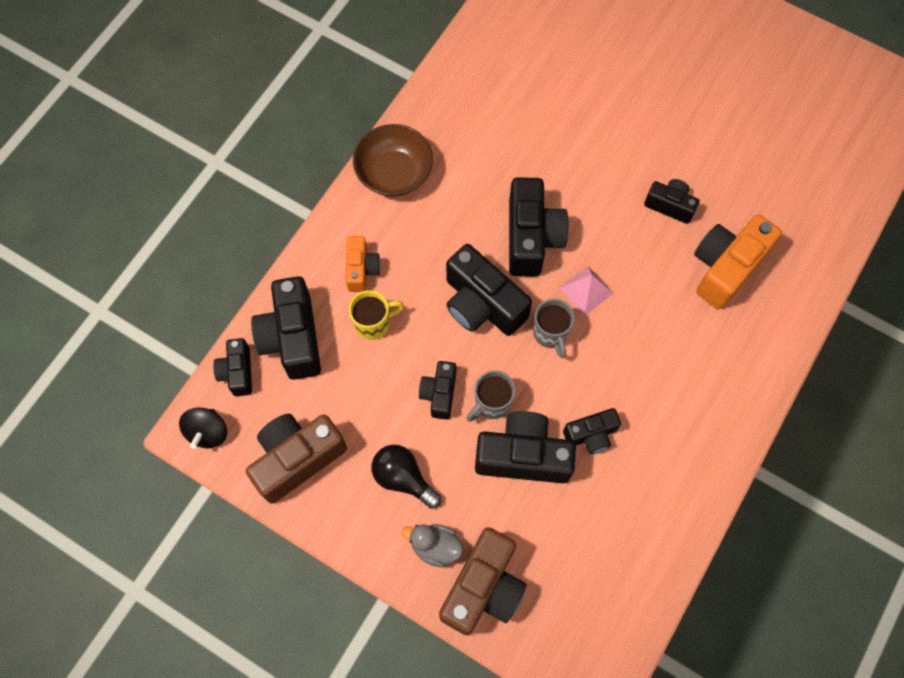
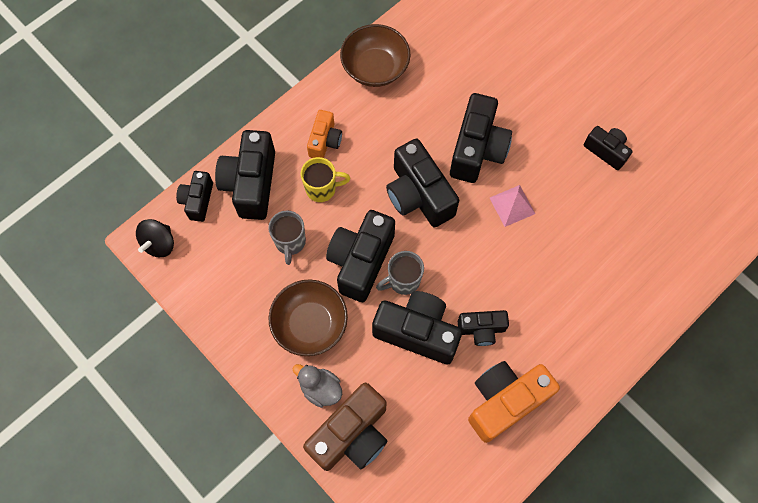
camera: 15 degrees right, 0 degrees up
brown camera [246,414,347,504] -> none
black light bulb [371,445,441,509] -> brown bowl [269,279,348,356]
black camera [419,361,456,420] -> black camera [326,210,395,302], size x1.76
grey mug [533,299,575,358] -> grey mug moved to [268,211,306,265]
orange camera [694,215,782,309] -> orange camera moved to [468,361,560,443]

